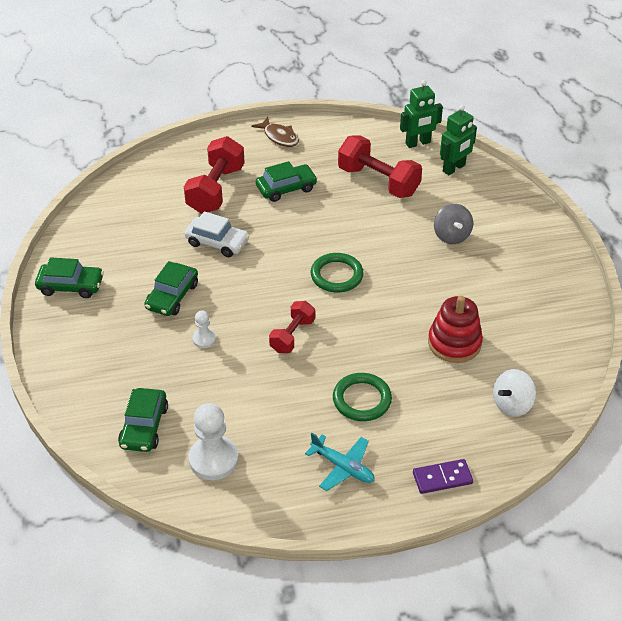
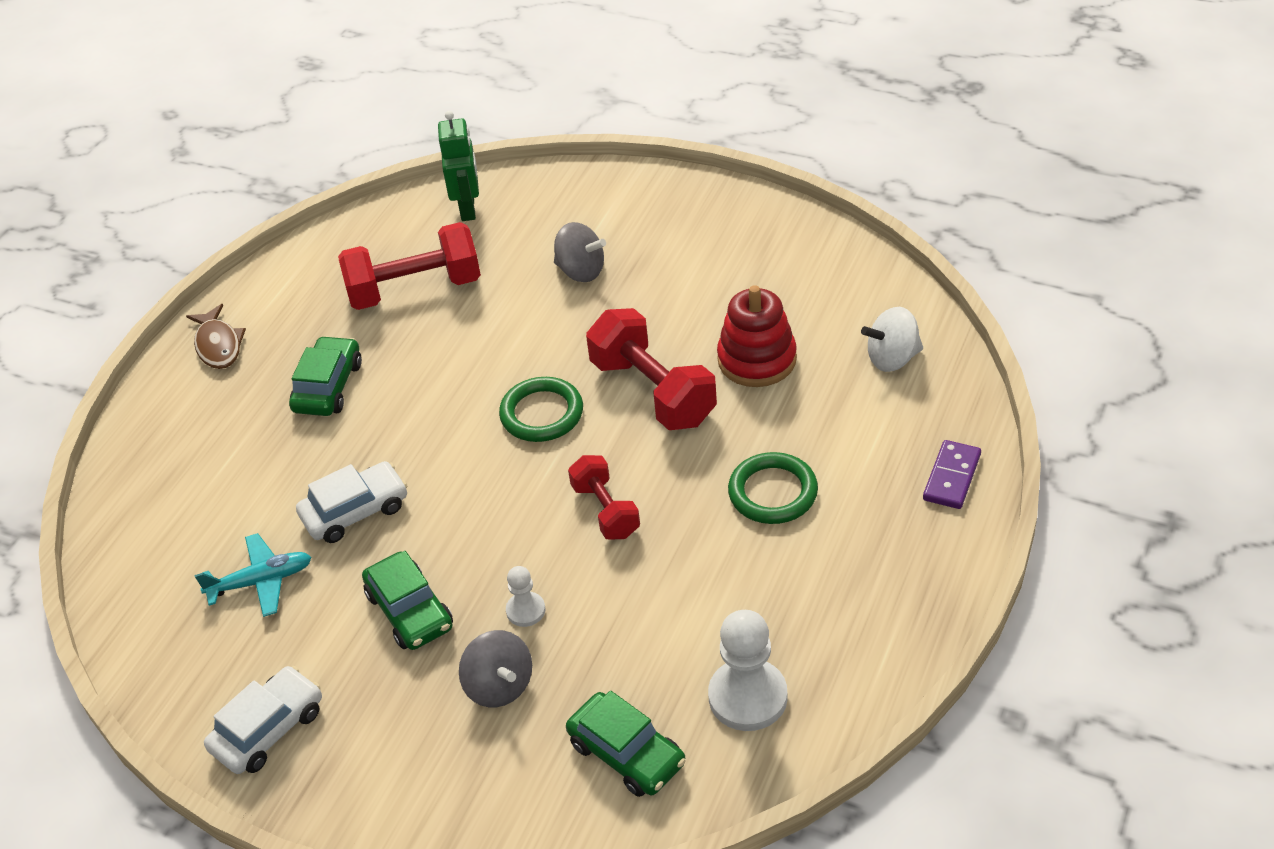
camera: 50 degrees left, 0 degrees up
green car [35,257,104,298] -> white car [204,666,322,774]
red dumbbell [184,136,245,214] -> red dumbbell moved to [586,308,717,430]
brown fish [251,117,299,147] -> brown fish turned 75 degrees clockwise [186,304,246,369]
turquoise plane [305,433,375,491] -> turquoise plane moved to [195,533,312,617]
green robot [400,80,443,148] -> none
white spinning top [493,369,536,417] -> white spinning top turned 75 degrees clockwise [861,307,923,372]
none -> grey spinning top [459,630,532,707]

